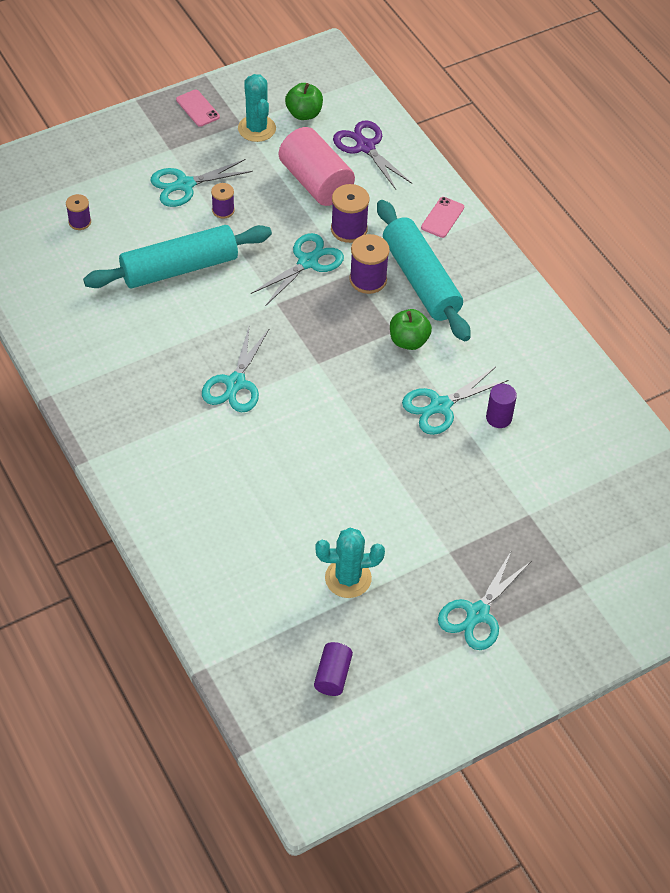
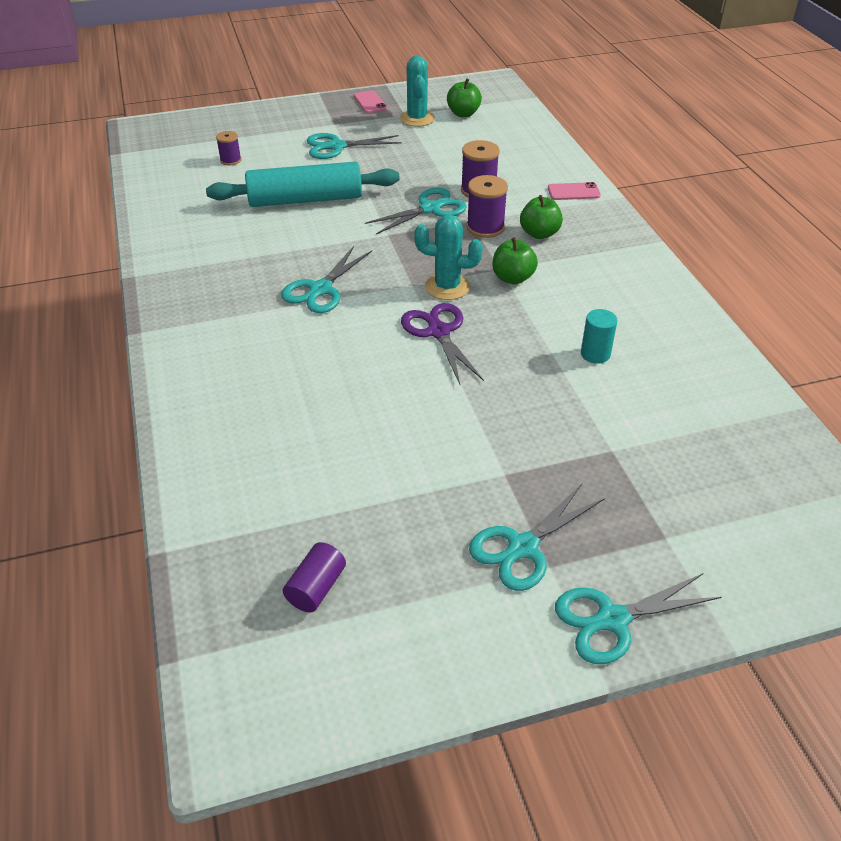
camera: 15 degrees right, 10 degrees down
purple spool [211,183,235,219] -> none
pink cylinder [279,127,355,206] -> none
turquoise cactus [315,528,385,598] -> turquoise cactus moved to [414,215,483,300]
purple scissors [333,120,412,190] -> purple scissors moved to [401,303,484,384]
turquoise rolling pin [377,200,471,341] -> green apple [520,195,563,239]
turquoise scissors [402,367,509,435] -> turquoise scissors moved to [555,573,722,664]
pink phone [421,197,464,238] -> pink phone turned 45 degrees clockwise [548,182,601,200]
purple cylinder [486,384,517,428] -> turquoise cylinder [581,309,617,364]

